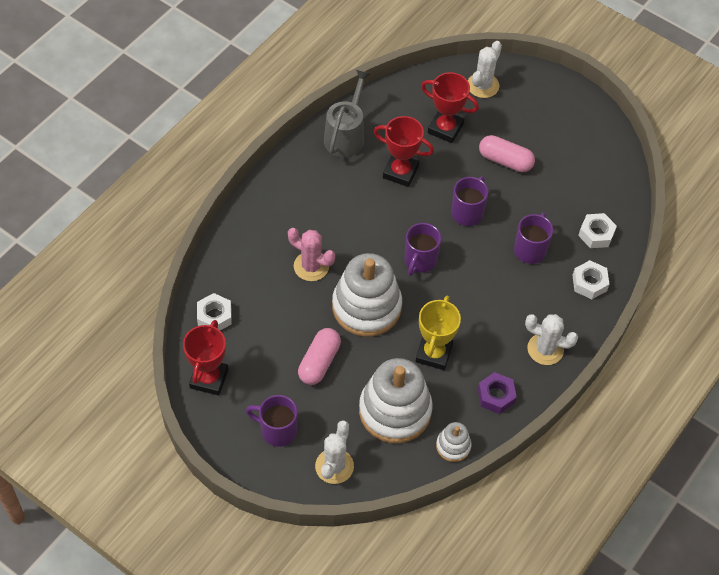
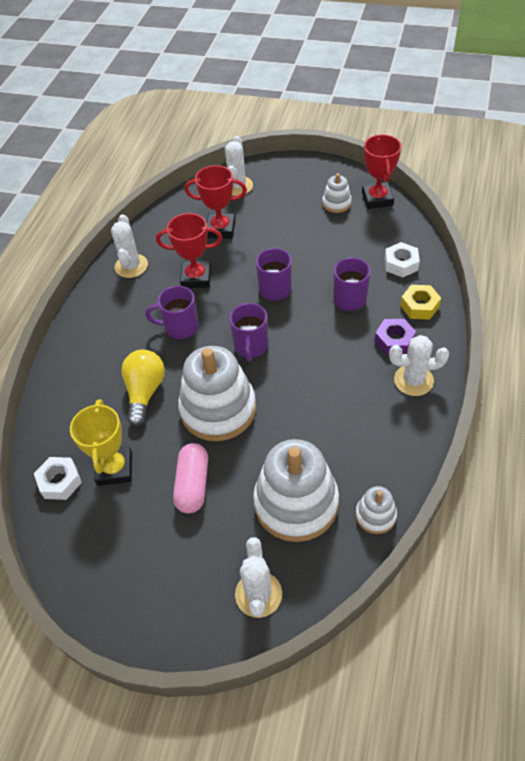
camera: 15 degrees left, 5 degrees down
red trophy [183,320,228,396] -> red trophy moved to [362,135,401,209]
purple mug [246,395,298,447] -> purple mug moved to [145,286,199,339]
pink cactus [288,228,335,281] -> yellow light bulb [121,350,165,427]
grey watering can [324,70,371,157] -> white cactus [111,214,148,278]
yellow trophy [415,295,461,370] -> yellow trophy moved to [70,399,132,486]
purple nut [478,372,517,414] -> purple nut moved to [375,319,416,355]
pink capsule [479,135,535,172] -> none
white nut [572,260,609,299] -> yellow nut [400,285,441,320]
none -> white stacking toy [322,173,352,213]

